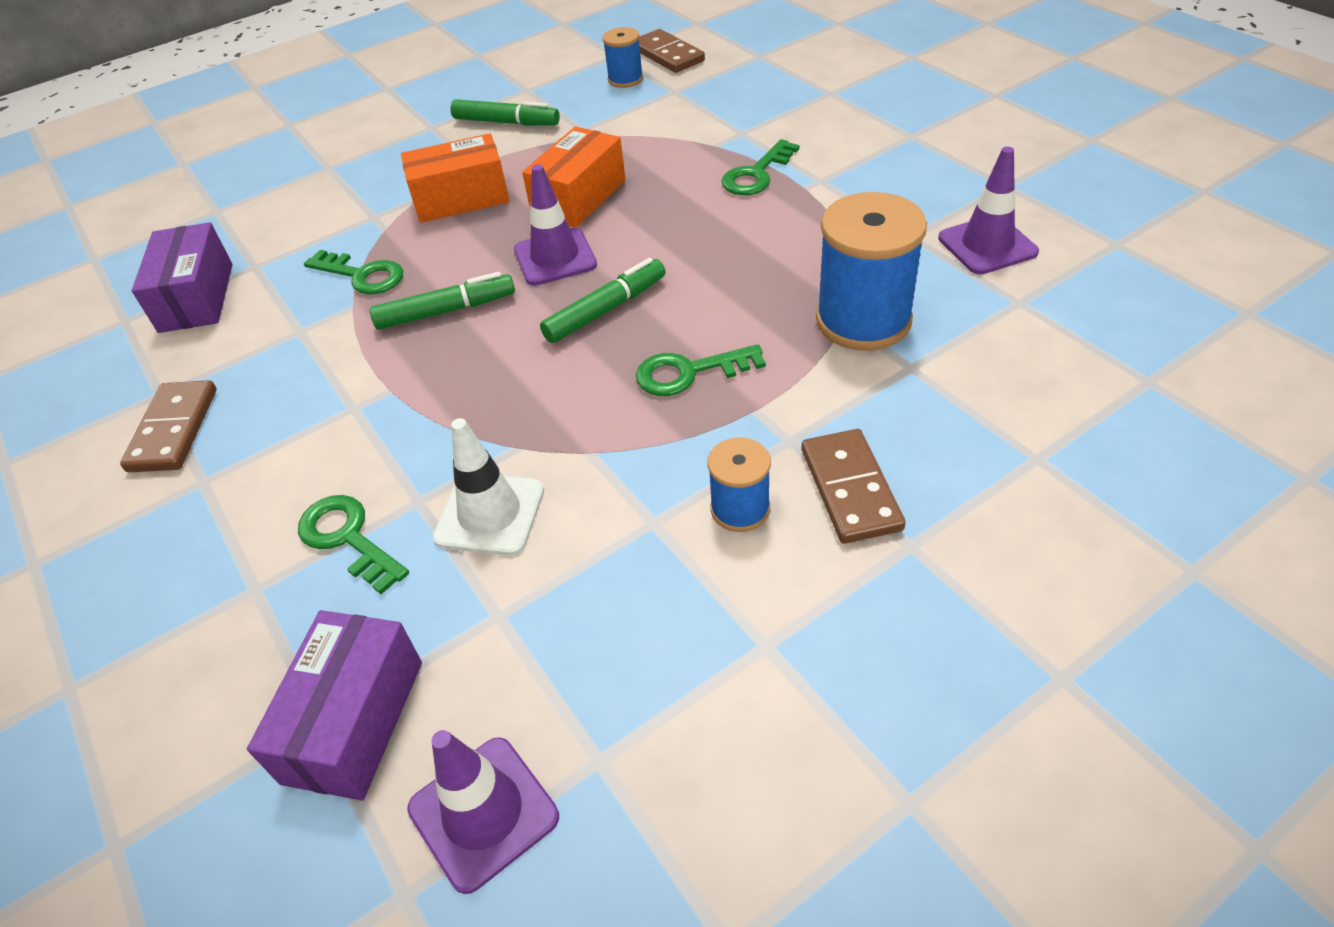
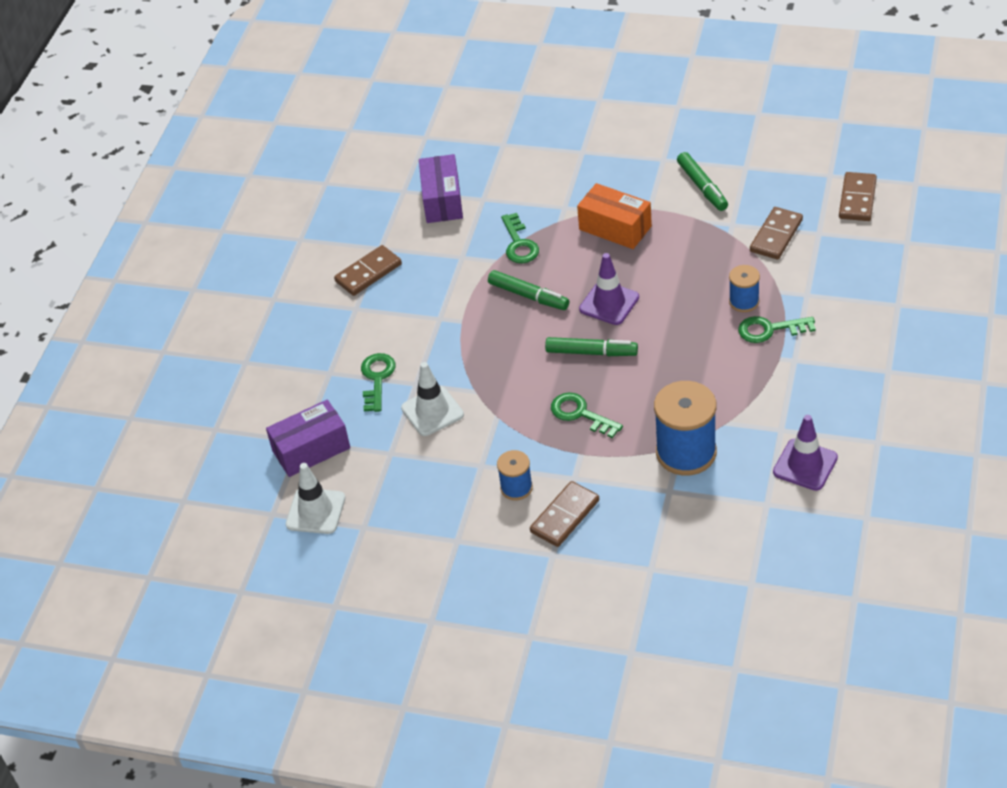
camera: 50 degrees right, 0 degrees up
purple box [132,222,233,333] -> purple box turned 45 degrees counterclockwise [419,154,463,223]
purple traffic cone [407,730,559,894] -> white traffic cone [286,463,345,534]
orange box [522,126,626,228] -> none
blue spool [602,27,643,88] -> blue spool moved to [729,265,760,312]
none -> brown domino [750,207,803,260]

